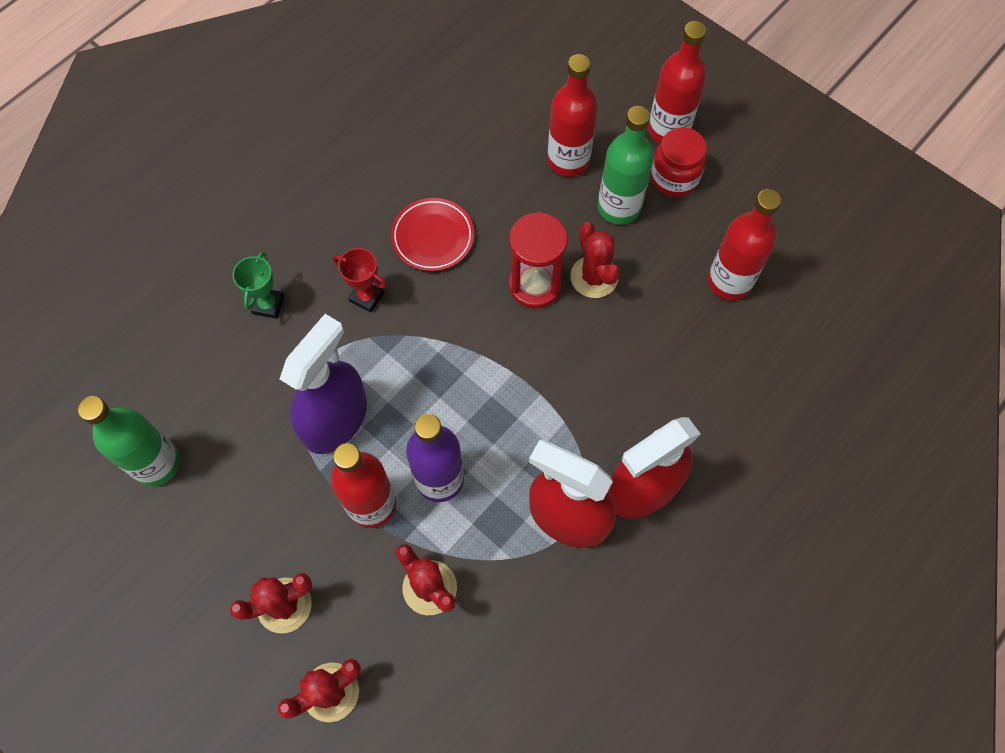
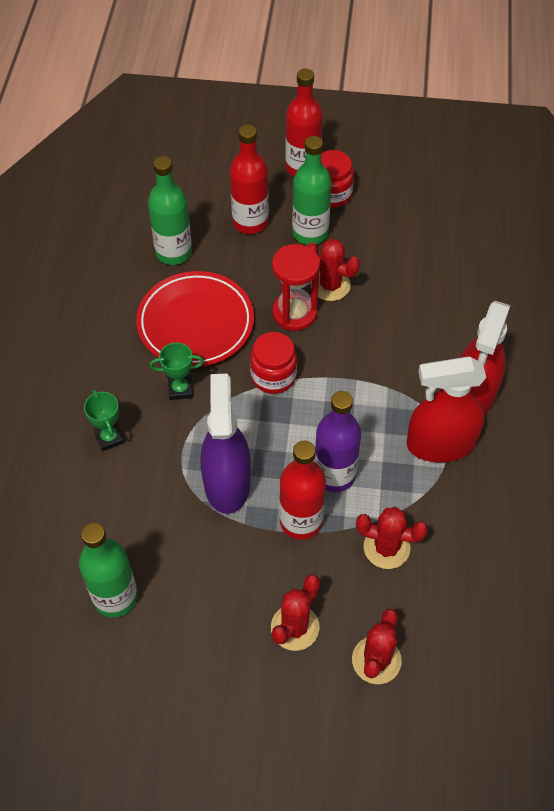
camera: 35 degrees left, 10 degrees down
red trophy [333,248,387,313] -> green trophy [150,343,204,400]
red plate [391,198,474,271] -> red plate [136,271,254,367], size x1.62
red bottle [708,189,781,300] -> none
none -> green bottle [148,156,192,265]
none -> red jar [250,332,297,394]

